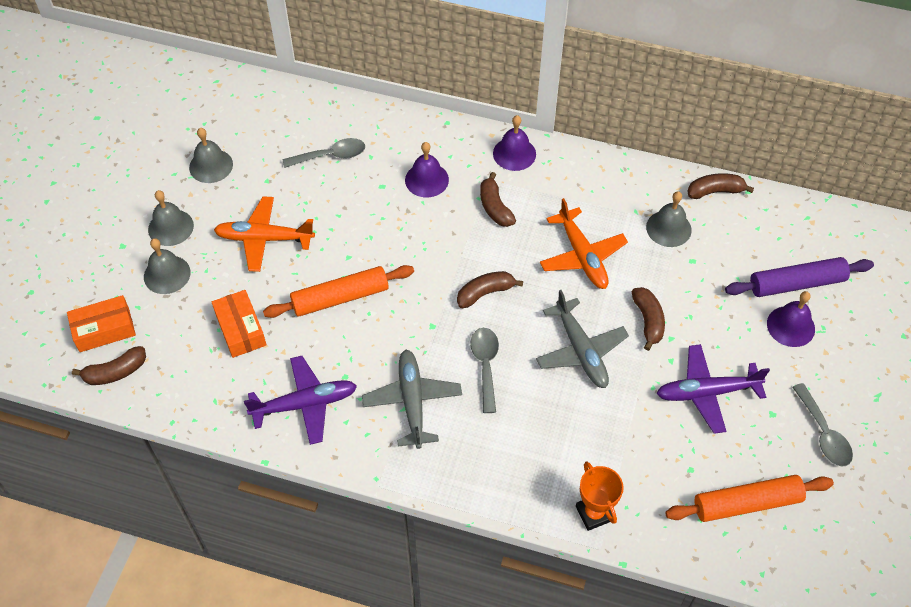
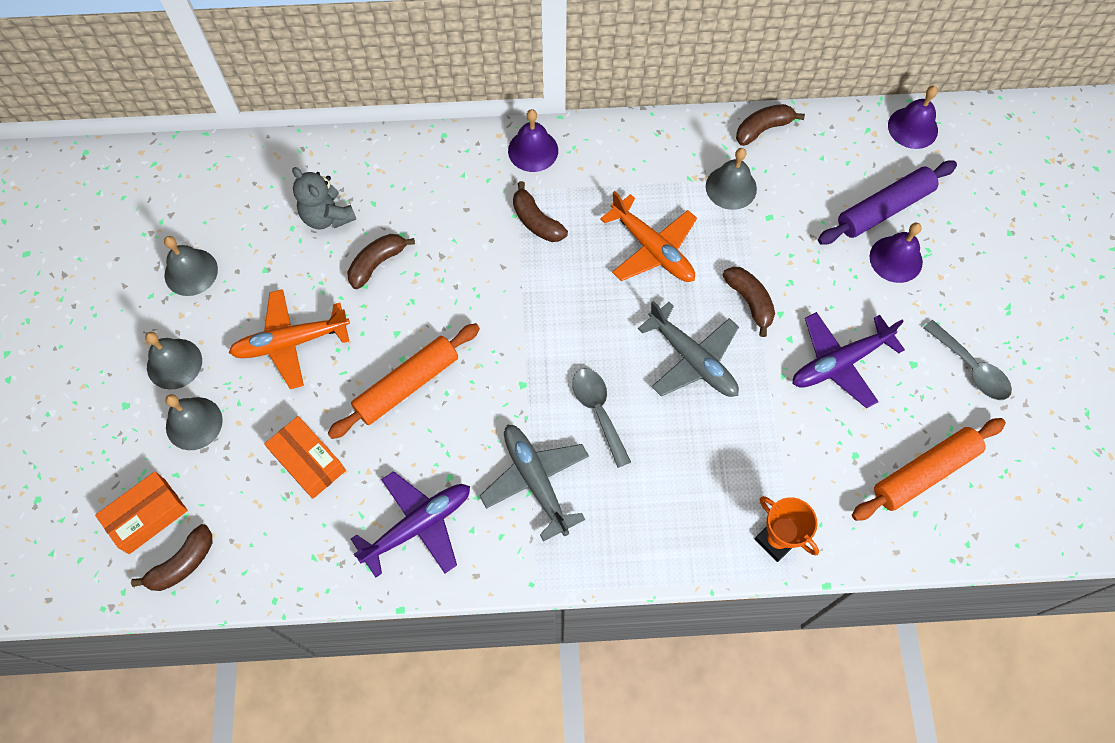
camera: 20 degrees left, 10 degrees up
grey spoon [282,138,365,168] -> grey teddy bear [292,167,356,229]
purple bell [405,142,449,197] -> purple bell moved to [888,86,938,149]
brown banana [457,271,523,308] -> brown banana moved to [347,234,415,289]

